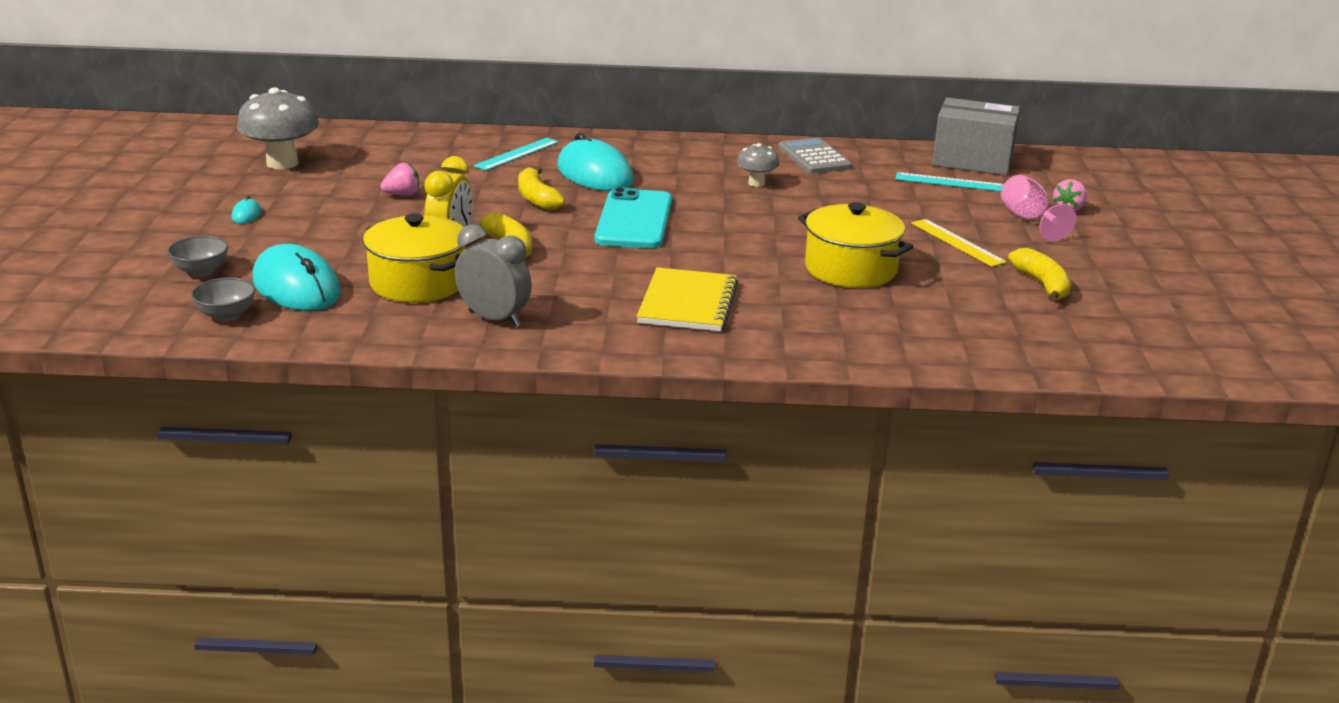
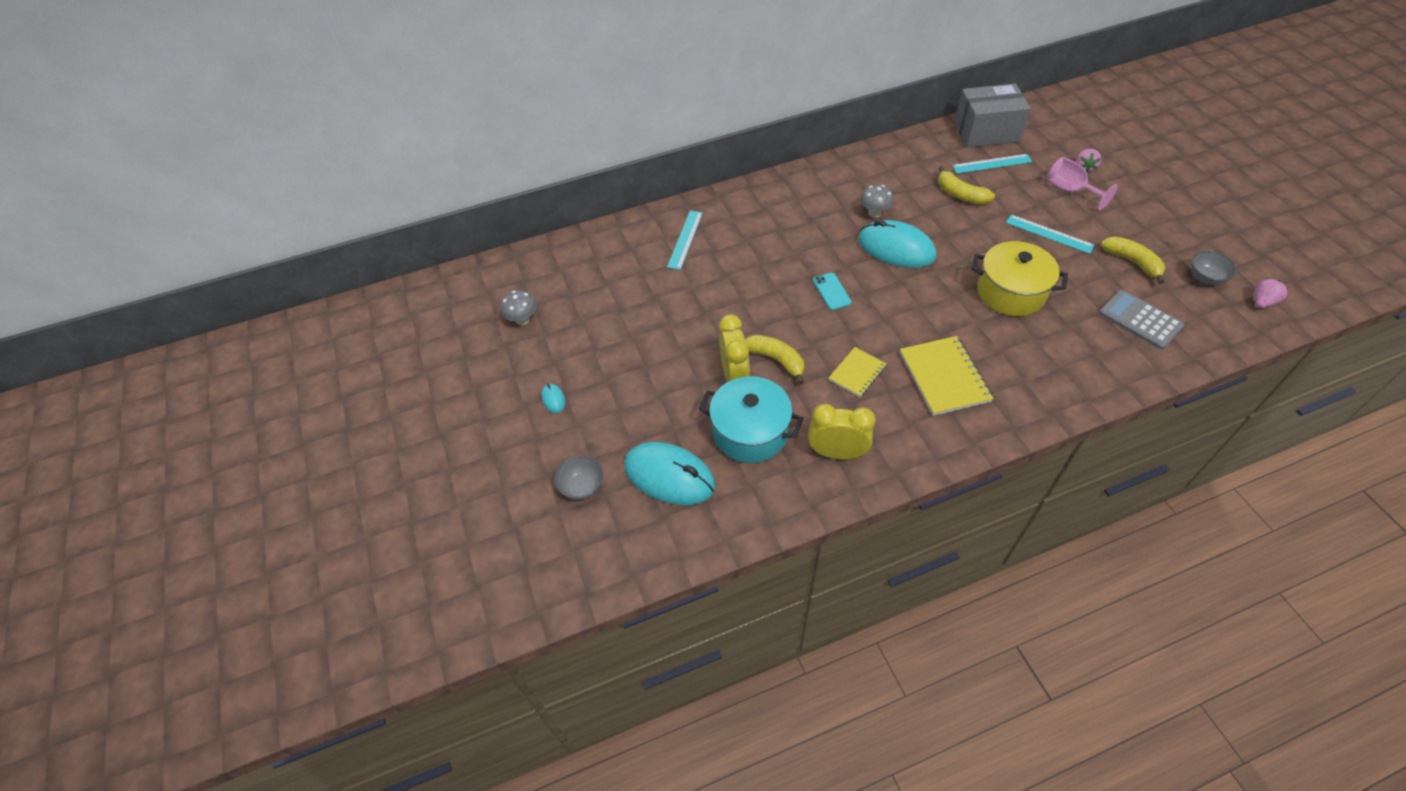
camera: 20 degrees left, 25 degrees up
grey bowl [191,277,256,321] -> grey bowl moved to [1191,251,1237,285]
grey mushroom [237,88,319,169] -> grey mushroom [501,291,537,325], size x0.54
yellow pot [363,214,465,303] -> turquoise pot [699,376,804,463]
pink strawberry [380,163,419,196] -> pink strawberry moved to [1254,278,1288,308]
grey clock [455,224,532,327] -> yellow clock [808,404,876,459]
yellow banana [518,167,565,210] -> yellow banana moved to [938,166,995,204]
turquoise mouse [557,133,634,191] -> turquoise mouse moved to [858,220,936,268]
turquoise phone [595,187,672,248] -> turquoise phone [813,273,852,310], size x0.47
grey calculator [778,137,852,174] -> grey calculator moved to [1099,290,1184,350]
yellow ruler [911,219,1007,267] -> turquoise ruler [1006,214,1095,254]
none -> yellow notebook [829,347,886,397]

